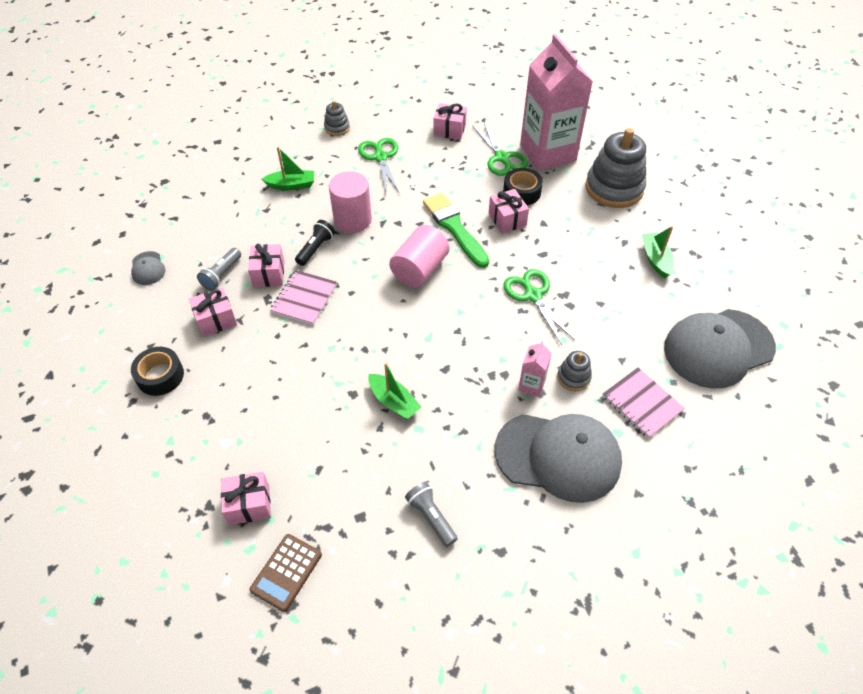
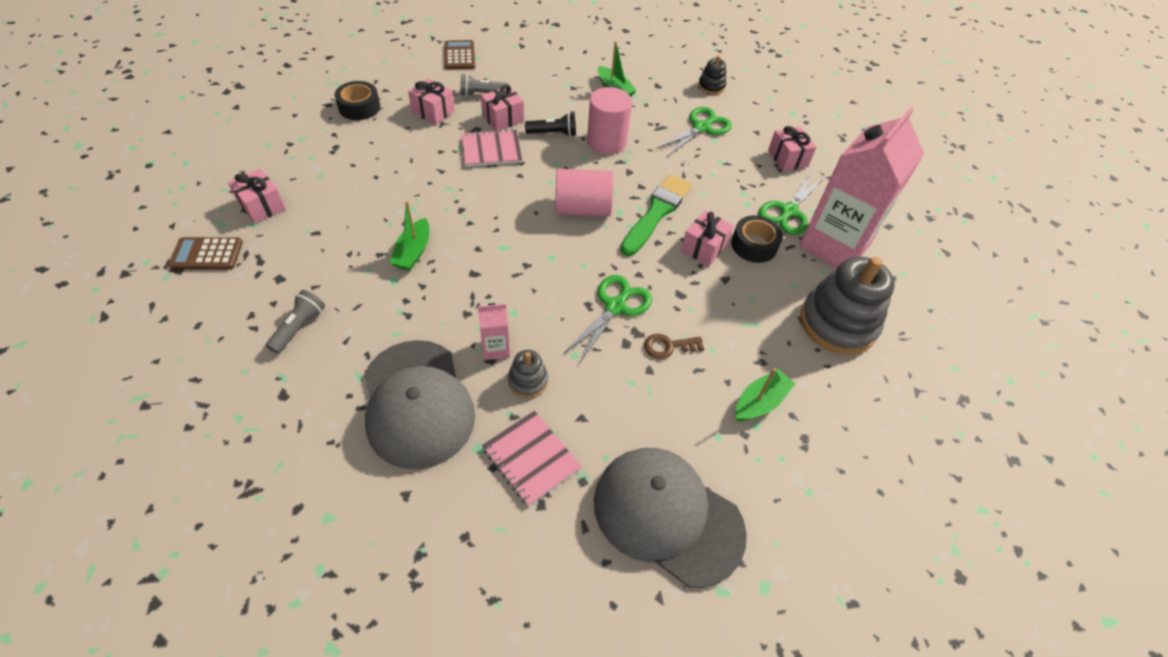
camera: 55 degrees right, 0 degrees up
grey cap [131,251,165,285] -> brown calculator [444,40,475,69]
grey stacking toy [324,101,350,136] -> black stacking toy [698,55,726,94]
pink notebook [602,367,685,438] -> pink notebook turned 60 degrees counterclockwise [482,410,582,507]
none -> brown key [644,334,704,359]

